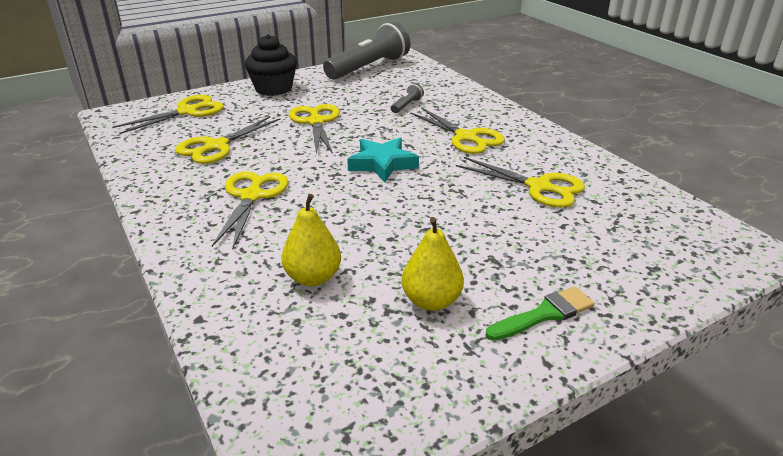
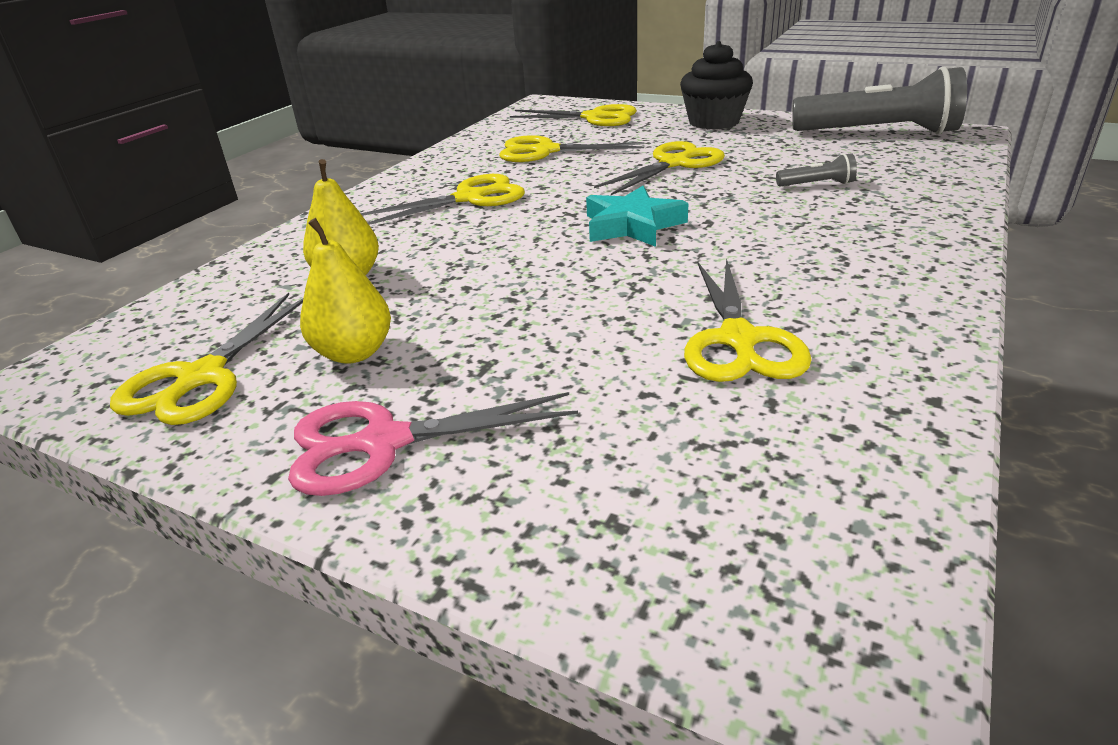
camera: 60 degrees right, 0 degrees up
yellow scissors [410,107,505,154] -> yellow scissors moved to [110,293,303,425]
green brush [486,286,595,341] -> pink scissors [288,392,578,496]

